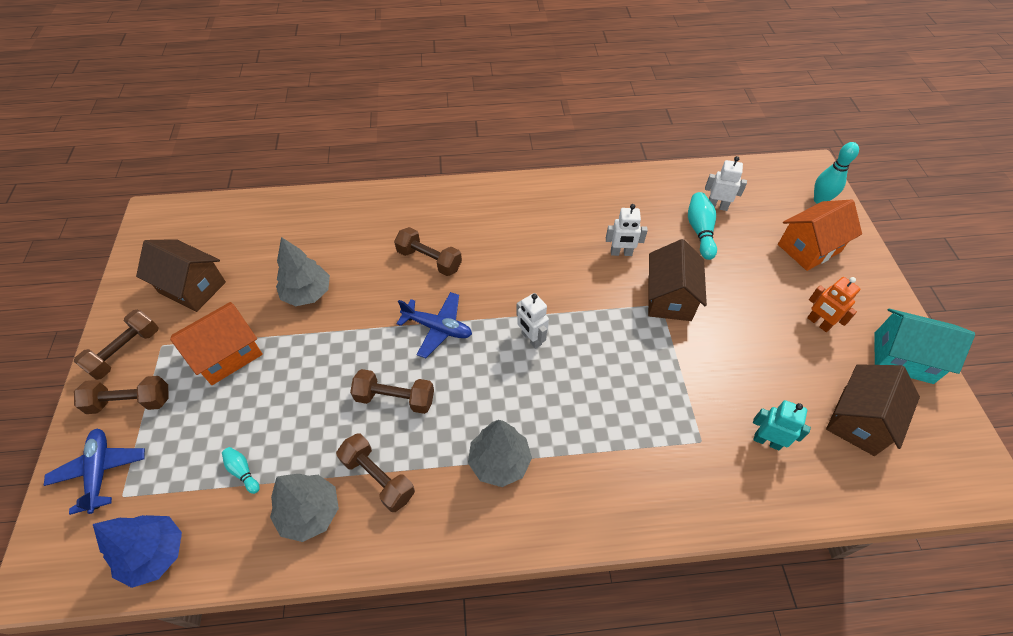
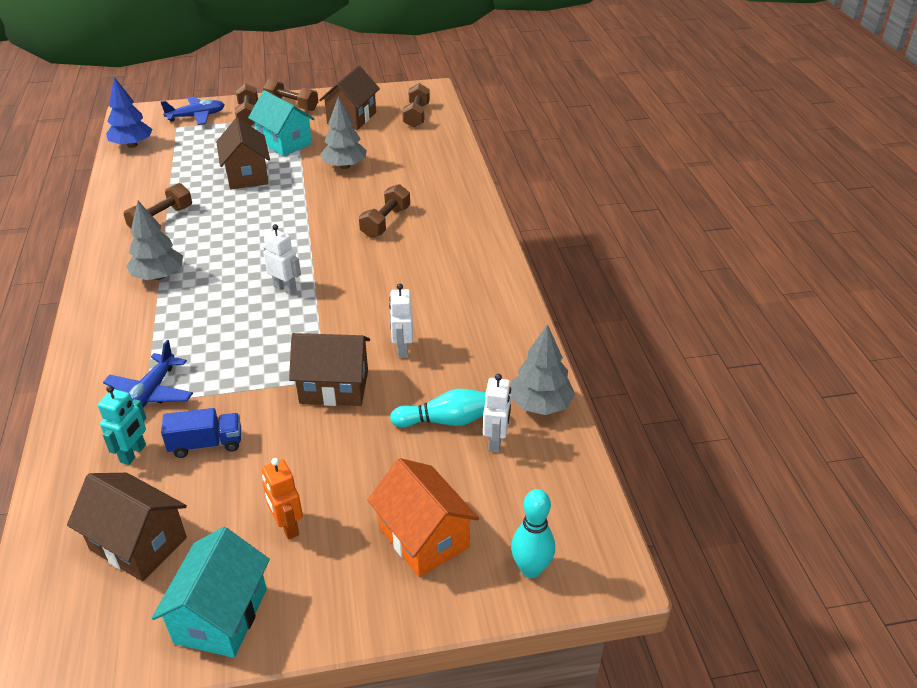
camera: 85 degrees right, 15 degrees down
orange house [170,302,263,385] -> turquoise house [248,90,314,156]
turquoise bowling pin [222,447,260,494] -> none
grey tree [270,474,339,542] -> grey tree moved to [510,324,575,415]
brown dumbbell [350,369,434,414] -> brown dumbbell moved to [402,83,430,128]
blue plane [397,292,472,358] -> blue plane moved to [103,340,193,408]
white robot [516,293,549,349] -> white robot turned 75 degrees clockwise [263,224,301,294]
orange robot [807,277,860,332] -> orange robot turned 75 degrees counterclockwise [262,458,303,540]
none -> blue truck [161,408,241,458]
none -> brown house [216,118,270,189]

